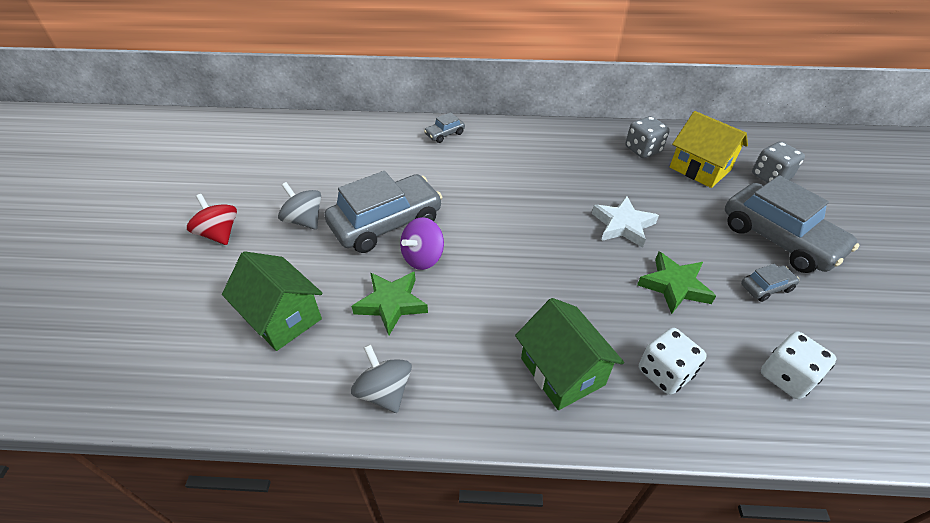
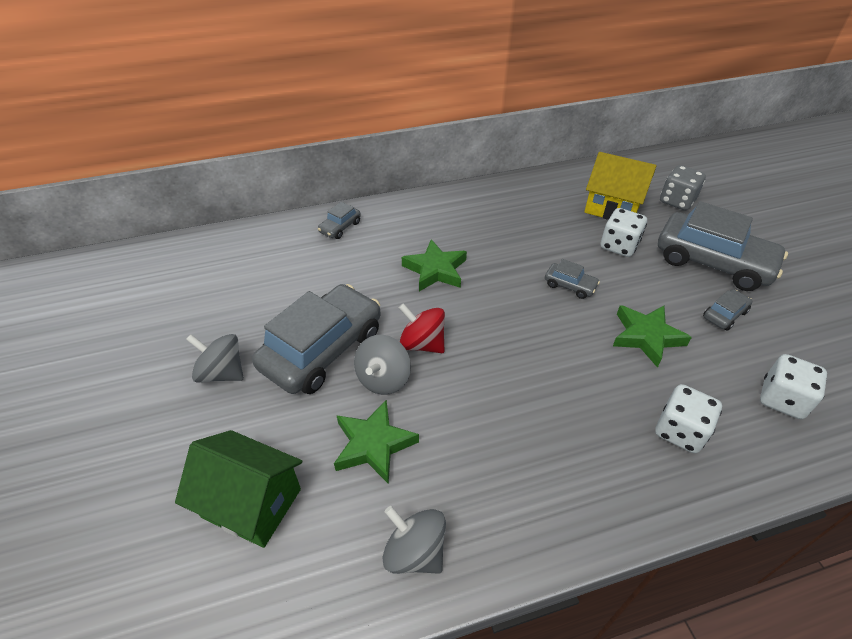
camera: 20 degrees left, 0 degrees up
red spinning top [187,194,237,245] -> red spinning top moved to [399,303,445,353]
purple spinning top [400,217,444,270] -> grey spinning top [354,335,411,395]
green house [515,298,624,410] -> none
white star [592,196,659,248] -> grey car [545,259,600,299]
grey dice [625,116,670,158] -> none
none -> green star [402,239,467,291]
none -> white dice [601,208,647,257]

